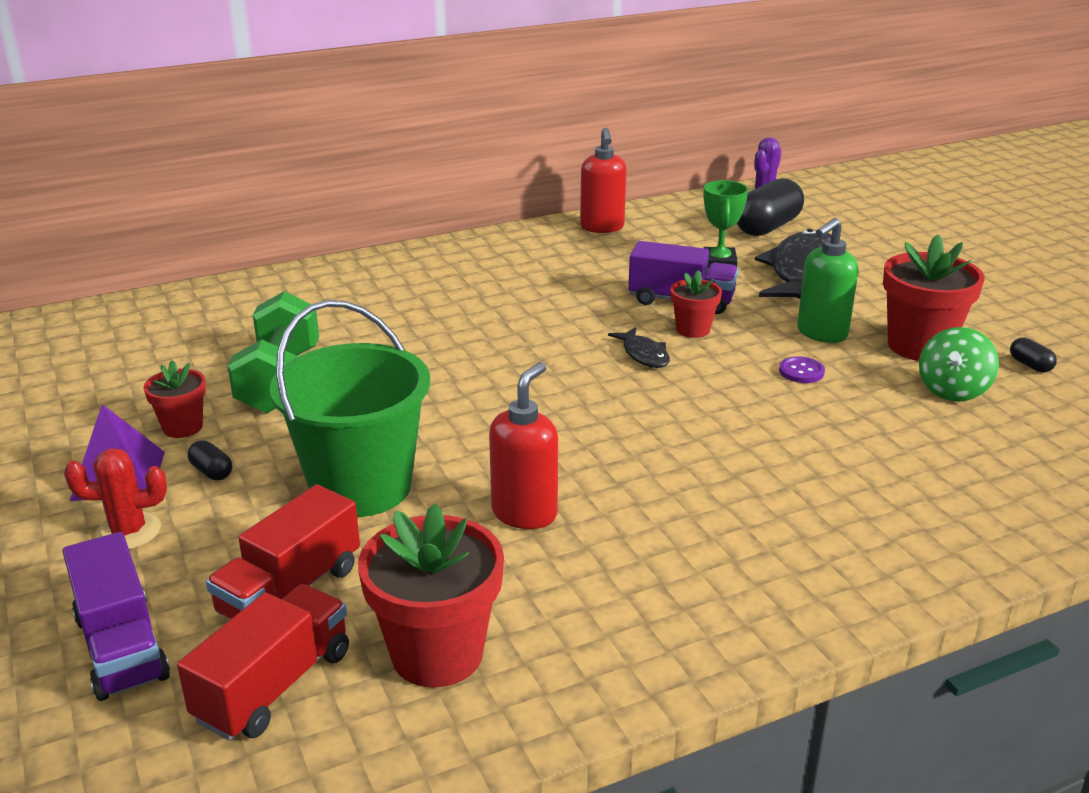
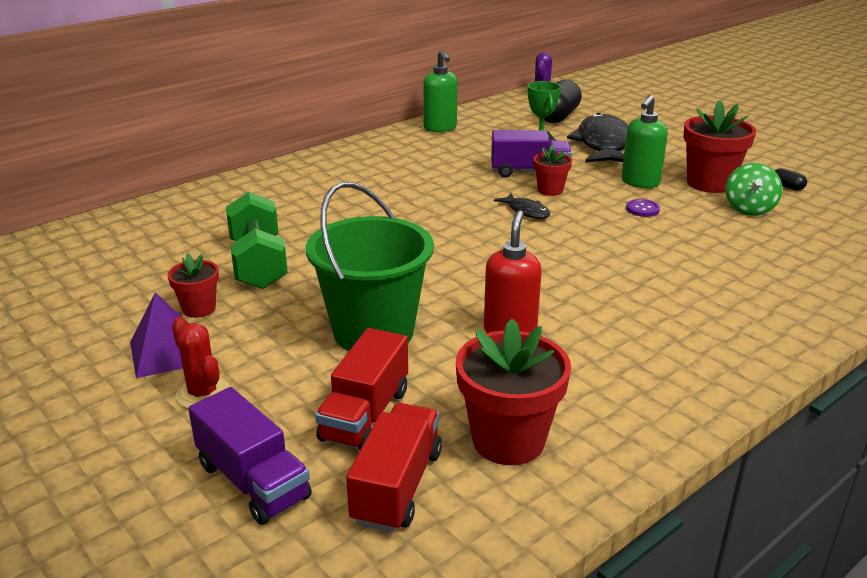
camera: 15 degrees left, 0 degrees up
red cactus [64,448,167,550] -> red cactus turned 75 degrees clockwise [172,317,229,408]
black capsule [188,440,232,480] -> none
red soap dispenser [580,127,627,233] -> green soap dispenser [423,50,458,132]

